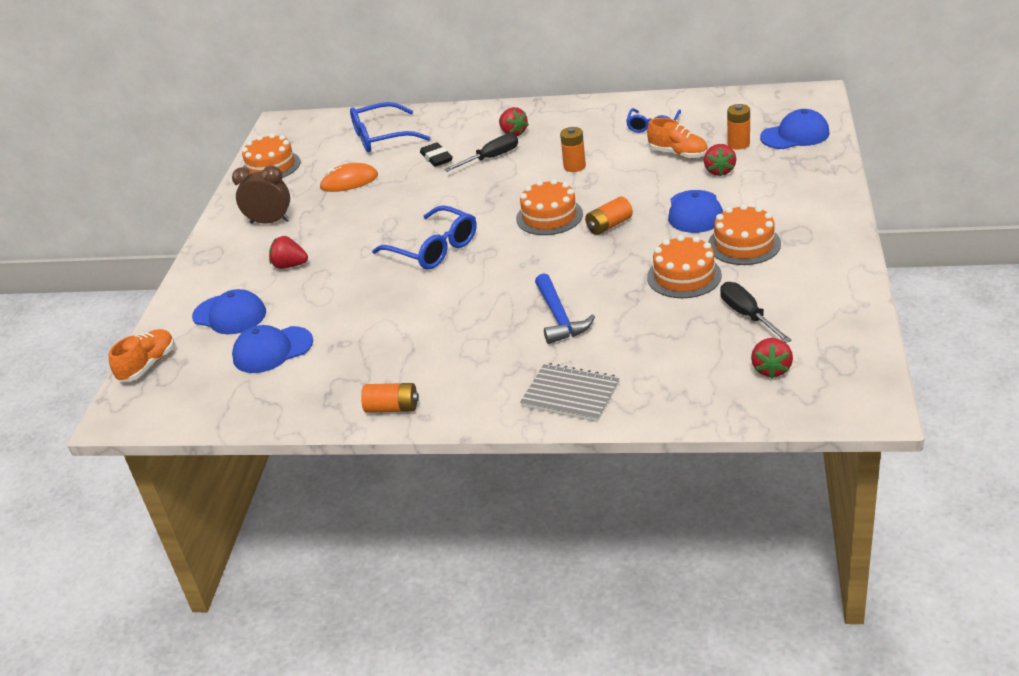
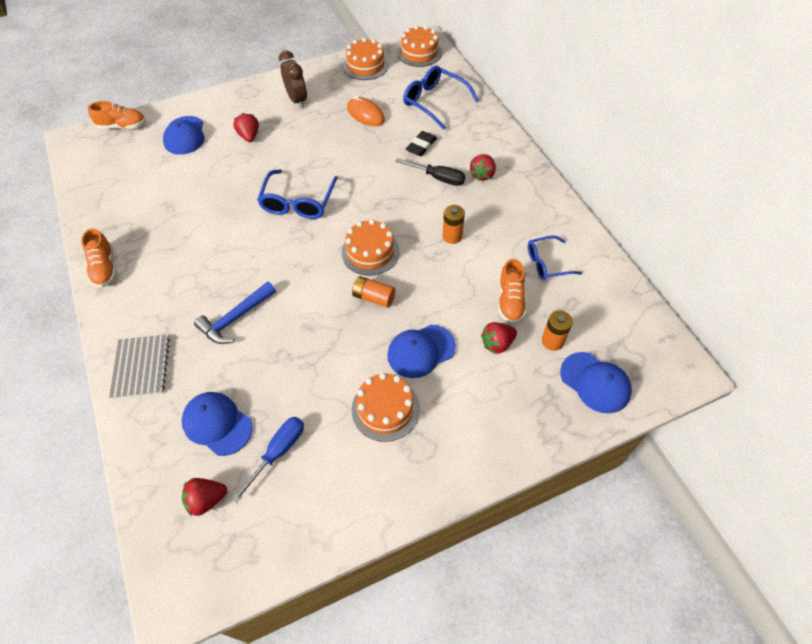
camera: 55 degrees right, 20 degrees up
blue cap [232,325,313,373] -> blue cap moved to [181,392,253,456]
orange battery [361,383,419,413] -> orange shoe [81,228,117,288]
orange cake [647,235,722,298] -> orange cake moved to [397,25,442,67]
black screwdriver [720,282,792,343] -> blue screwdriver [232,417,304,503]

